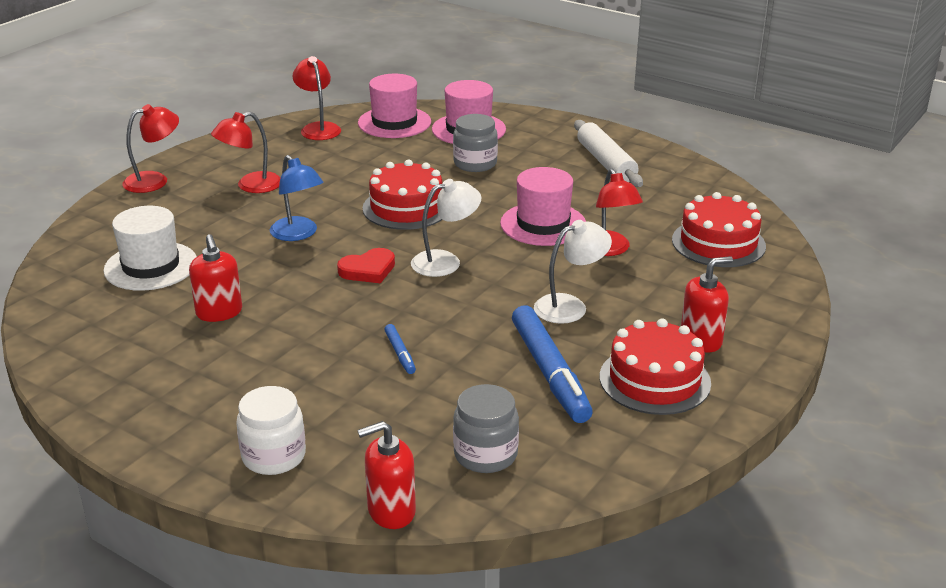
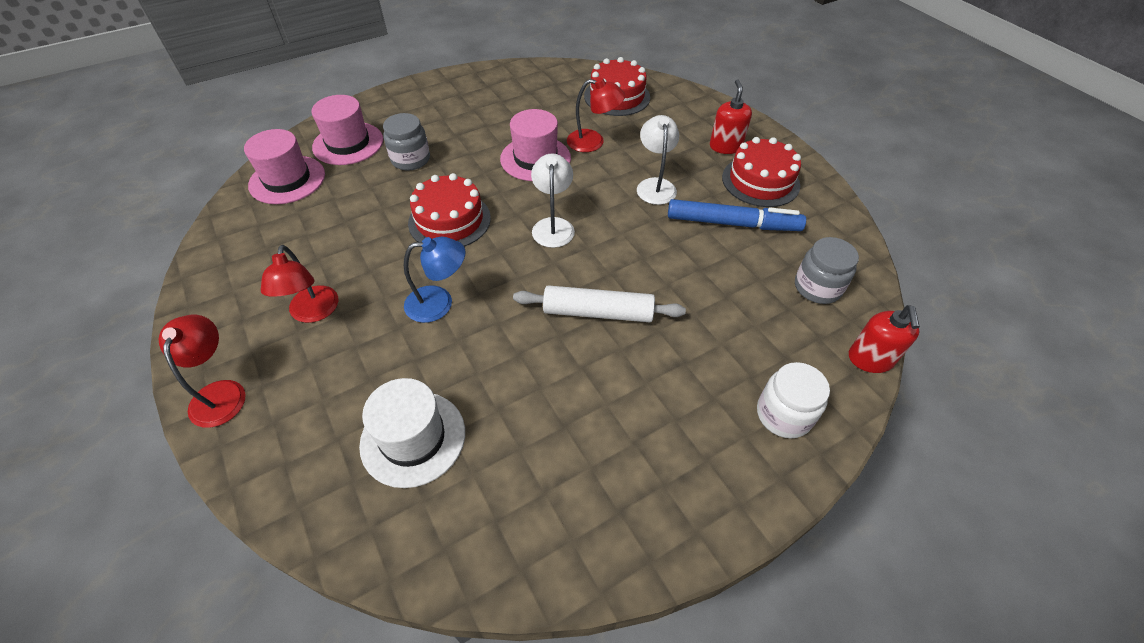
camera: 65 degrees left, 20 degrees up
red soap dispenser [189,234,242,322] -> none
red lamp [292,56,341,140] -> none
red heart [337,248,395,283] -> none
blue marker [384,324,416,374] -> none
white rolling pin [574,120,643,187] -> white rolling pin moved to [513,285,686,322]

